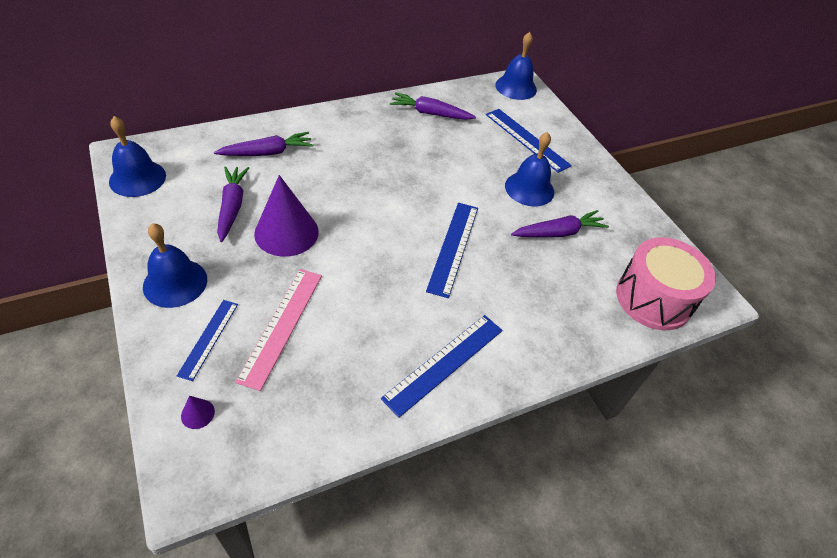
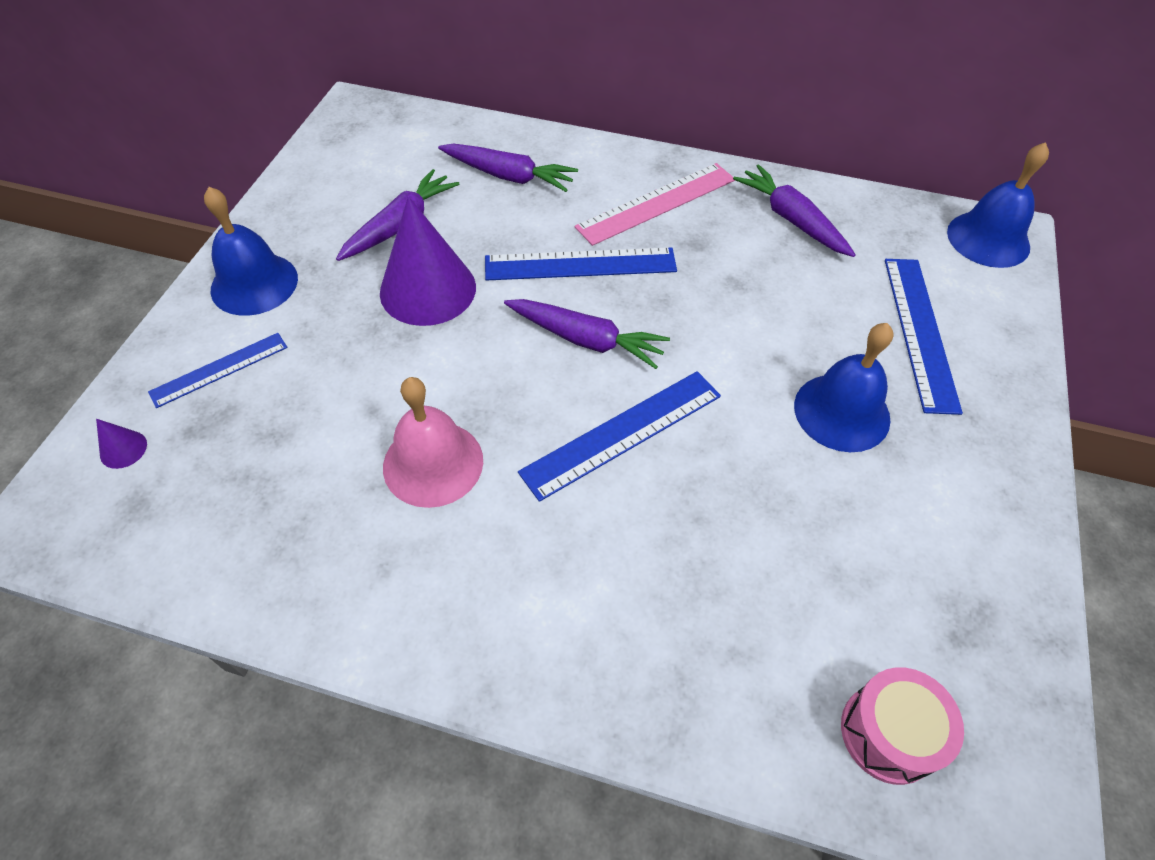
camera: 45 degrees right, 5 degrees up
blue bell [109,116,166,197] -> none
pink ruler [235,269,322,391] -> pink ruler moved to [575,163,735,246]
blue ruler [381,315,503,417] -> blue ruler moved to [485,247,677,281]
purple carrot [511,210,609,238] -> purple carrot moved to [504,299,670,369]
pink drum [616,237,716,330] -> pink drum [841,667,964,785], size x0.59
none -> pink bell [383,377,483,508]

